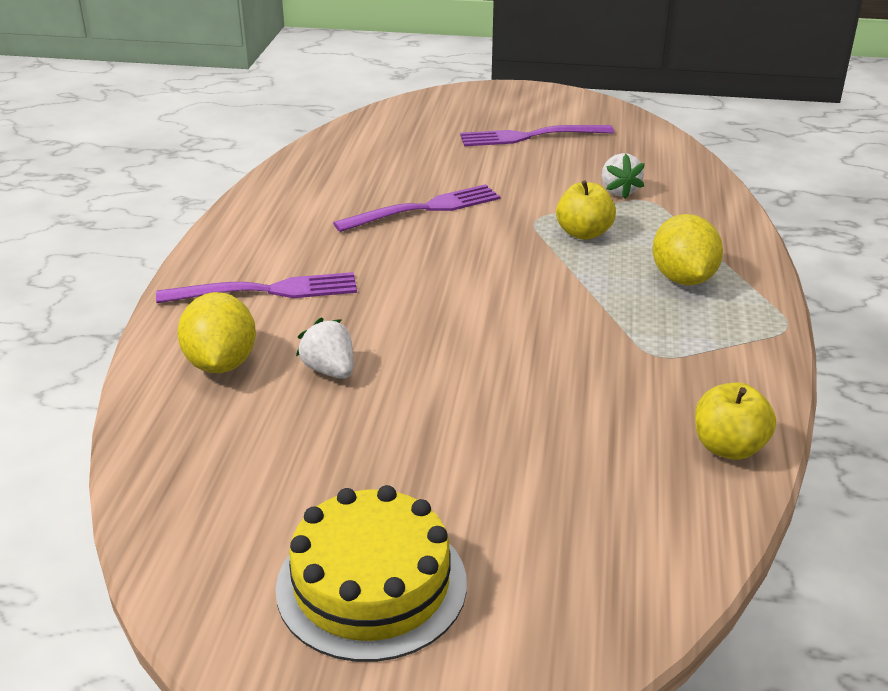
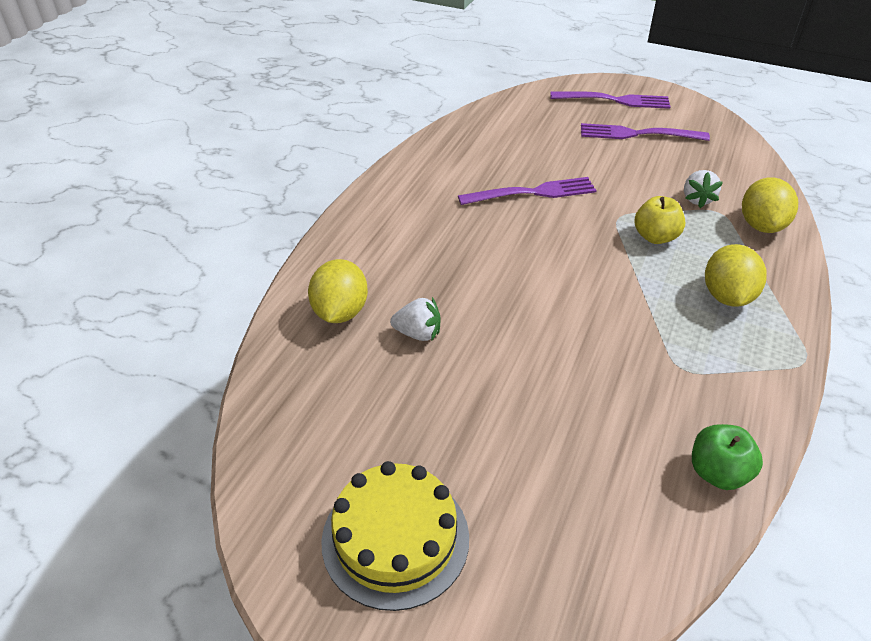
camera: 15 degrees right, 10 degrees up
purple fork [156,272,357,303] -> purple fork moved to [551,91,670,109]
white strawberry [296,318,353,379] -> white strawberry turned 120 degrees clockwise [390,297,440,341]
yellow apple [695,383,776,460] -> green apple [692,424,763,490]
none -> yellow lemon [742,177,798,233]

